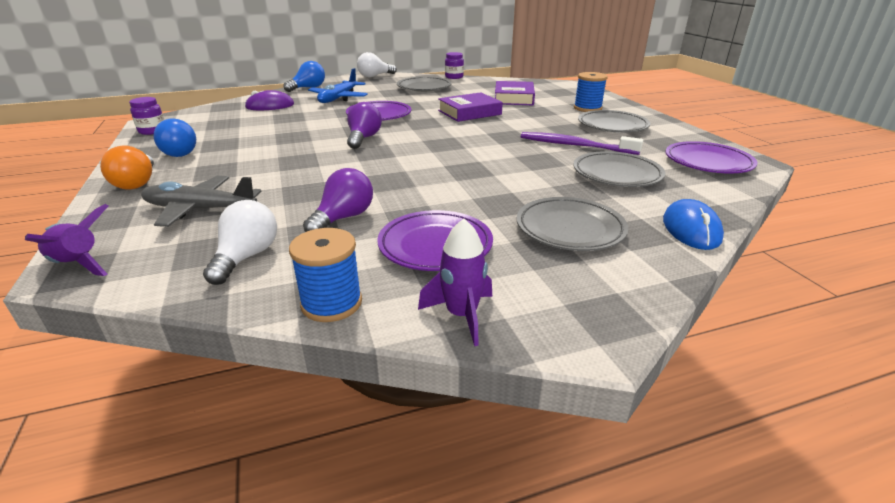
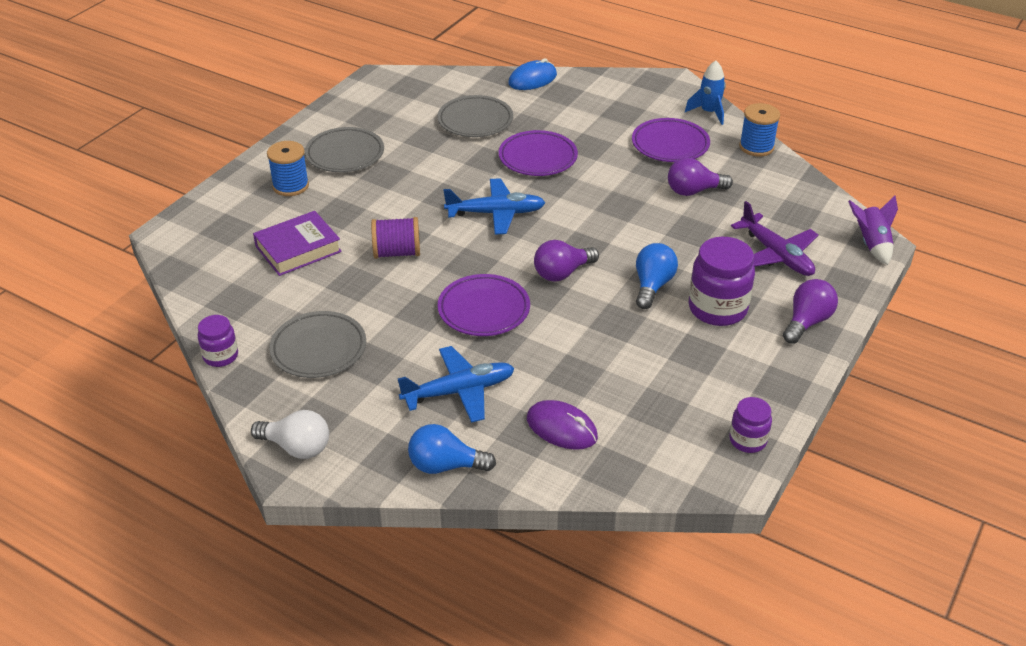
camera: 130 degrees left, 10 degrees up
orange light bulb [100,145,154,190] -> purple light bulb [783,279,838,344]
grey plane [141,176,262,227] -> purple plane [731,201,819,276]
blue light bulb [153,118,196,157] -> blue light bulb moved to [636,243,678,309]
white light bulb [203,200,277,285] -> none
purple rocket [418,219,492,346] -> blue rocket [685,61,726,125]
purple book [438,92,503,122] -> purple spool [371,217,420,259]
grey plate [517,197,628,251] -> none
purple toothbrush [521,132,643,155] -> none
purple plate [666,141,757,174] -> purple plate moved to [499,130,578,176]
none -> blue plane [443,178,546,234]
none -> purple jar [689,237,755,326]

